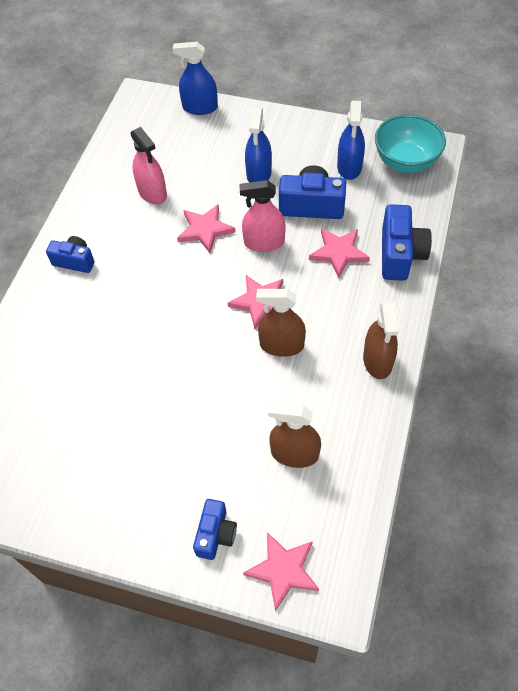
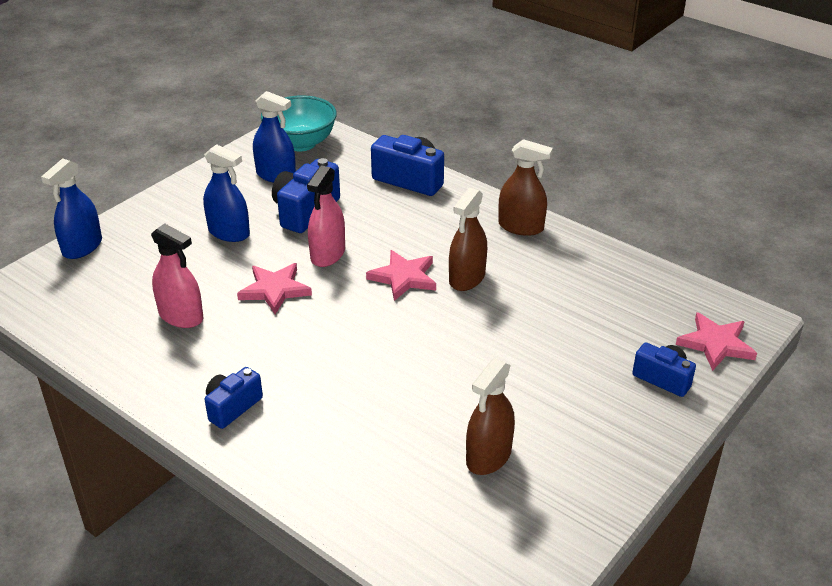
camera: 70 degrees left, 20 degrees down
pink spray bottle [130,127,167,205] -> pink spray bottle turned 45 degrees clockwise [151,223,203,328]
brown spray bottle [268,402,321,468] -> brown spray bottle moved to [466,358,515,475]
pink star [309,228,370,278] -> none

